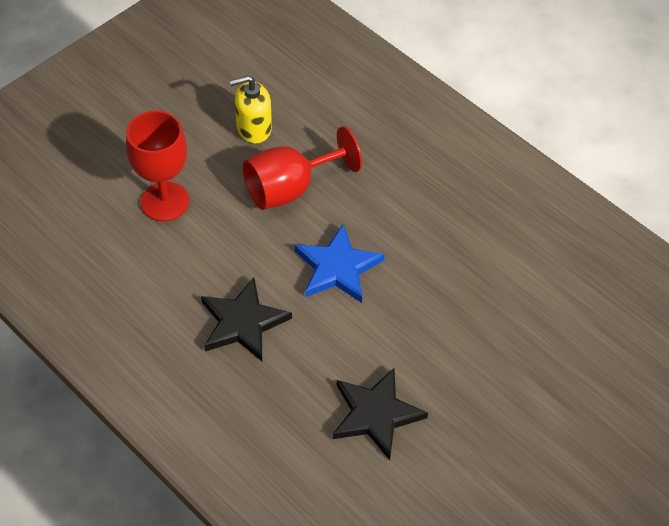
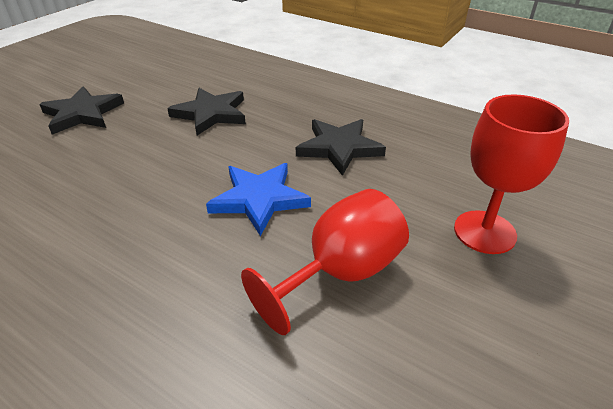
camera: 170 degrees right, 15 degrees down
yellow soap dispenser [230,75,272,143] -> none
none -> black star [39,87,124,135]

